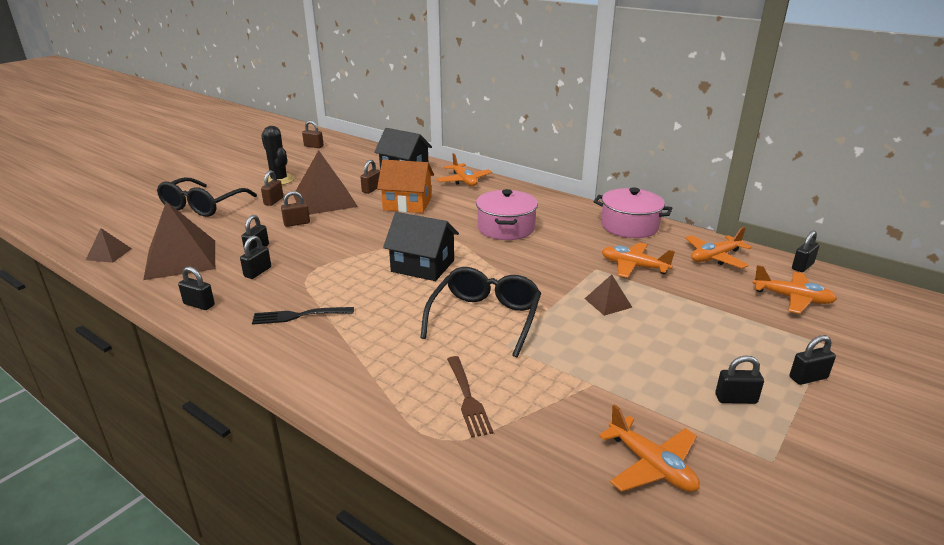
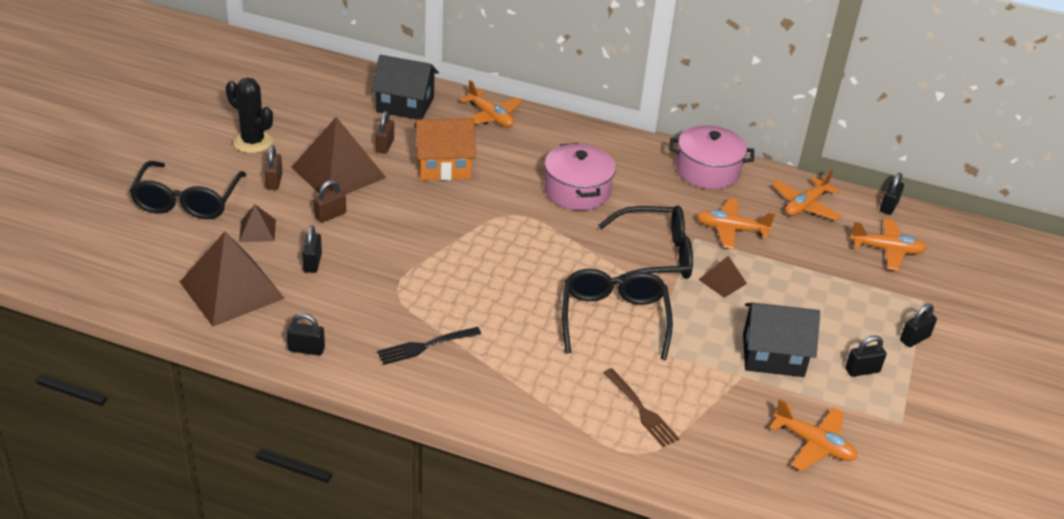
camera: 20 degrees left, 10 degrees up
brown pyramid [86,228,132,263] -> brown pyramid moved to [239,204,276,242]
black padlock [240,236,271,279] -> none
brown padlock [302,120,324,148] -> none
black house [383,212,459,281] -> black house moved to [743,303,820,377]
none -> black glasses [598,206,693,284]

